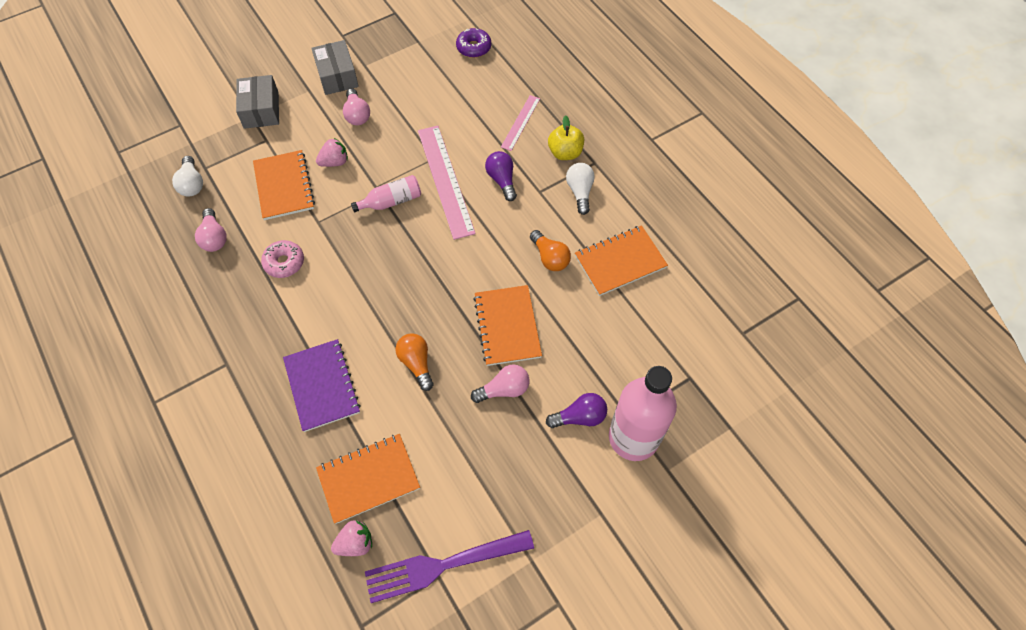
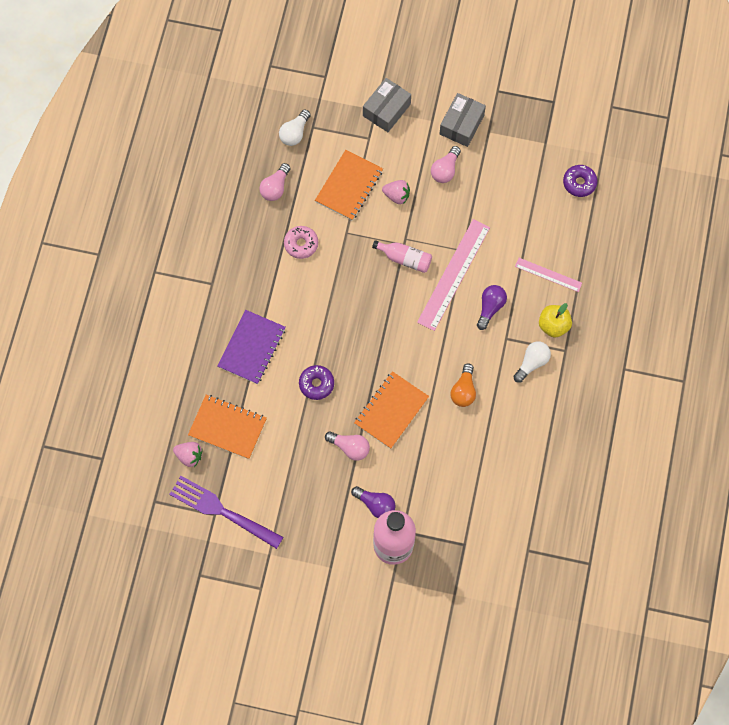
camera: 45 degrees right, 10 degrees up
orange light bulb [395,333,434,391] -> purple donut [299,365,334,400]
pink ruler [501,95,540,151] -> pink ruler turned 45 degrees clockwise [515,258,582,292]
orange notebook [575,225,668,296] -> none

